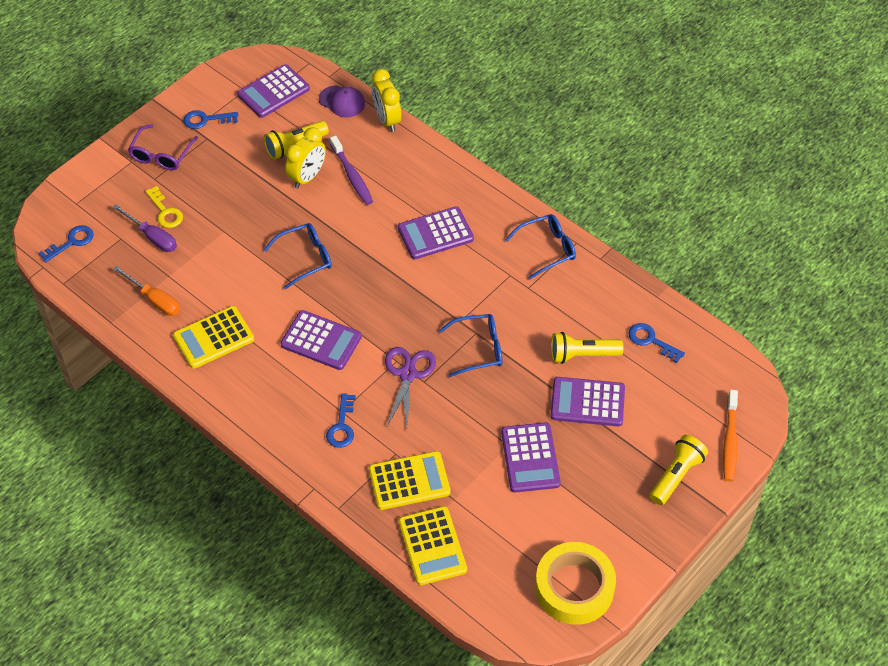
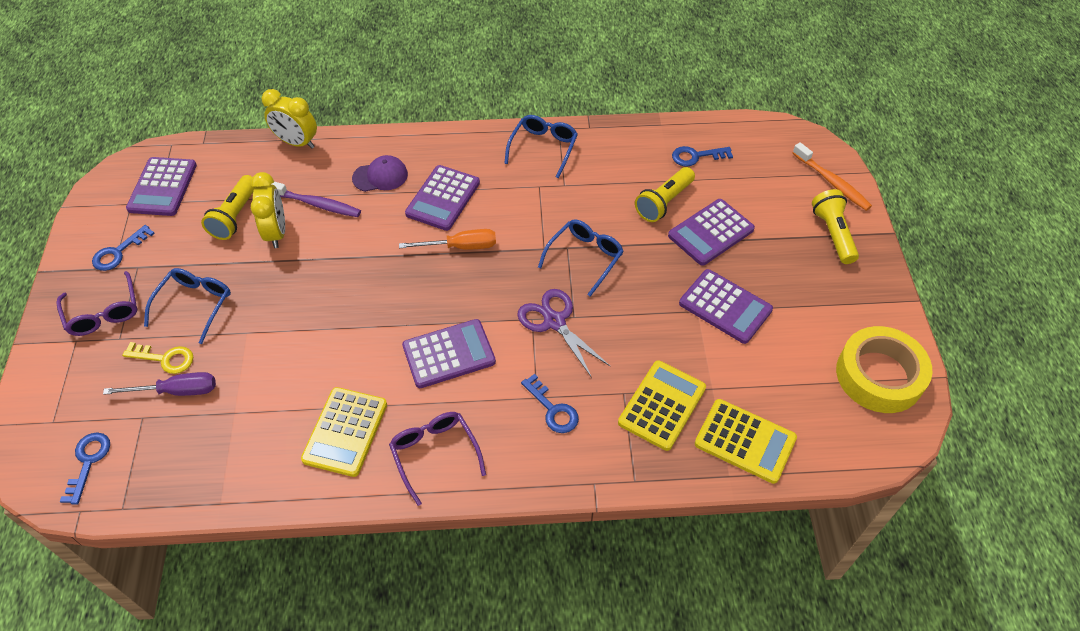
camera: 45 degrees left, 0 degrees up
orange screwdriver [113,266,180,316] -> orange screwdriver moved to [399,229,496,250]
blue glasses [264,223,332,289] -> blue glasses moved to [144,268,231,344]
purple cap [319,85,365,117] -> purple cap moved to [352,155,408,192]
none -> purple glasses [389,412,486,506]

